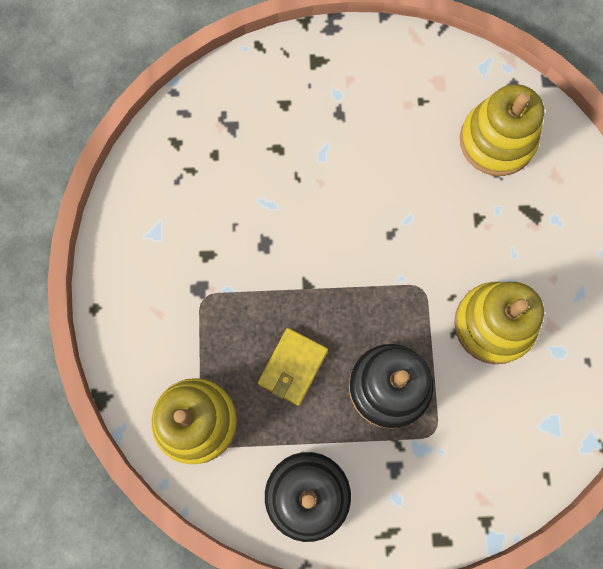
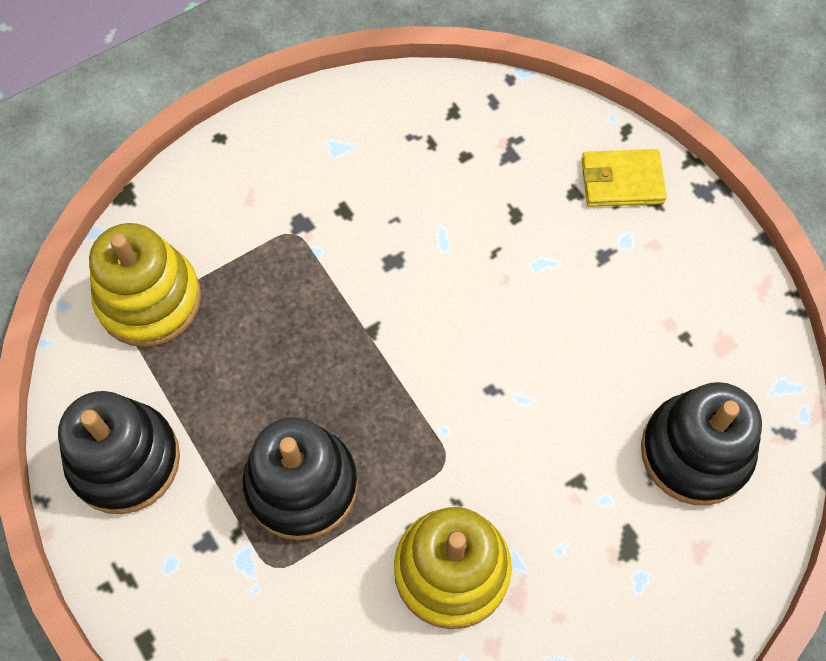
camera: 60 degrees right, 10 degrees down
yellow wallet [258,328,328,406] -> yellow wallet moved to [581,149,667,207]
yellow stacking toy [460,84,544,176] -> black stacking toy [641,382,762,505]

